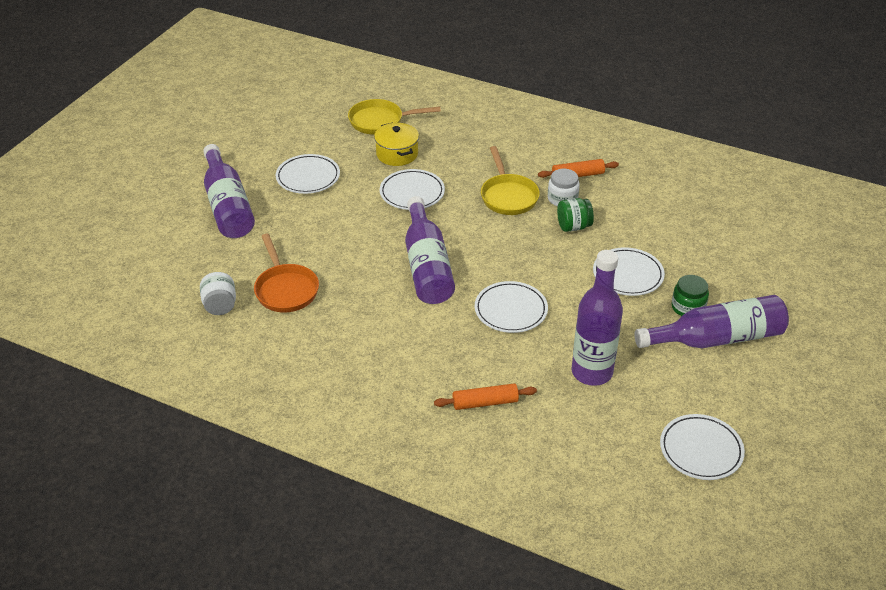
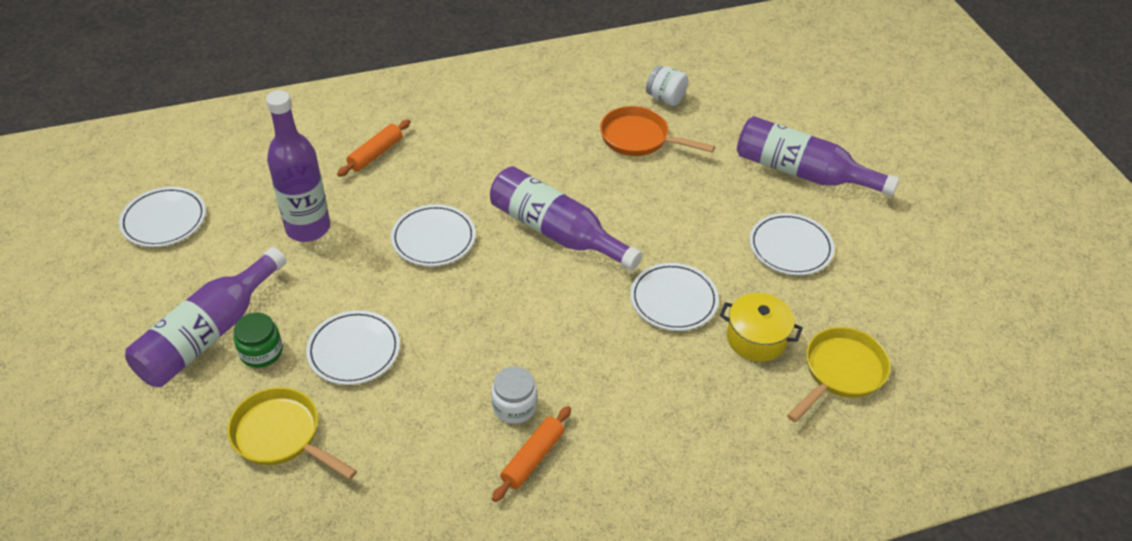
camera: 135 degrees right, 5 degrees up
yellow pan [481,146,540,215] -> yellow pan moved to [227,387,357,479]
green jar [557,198,594,232] -> none

